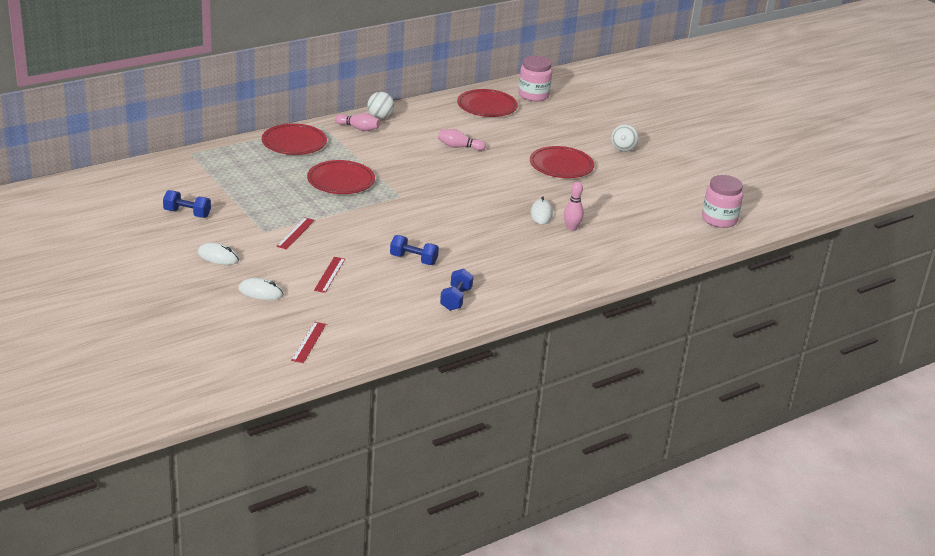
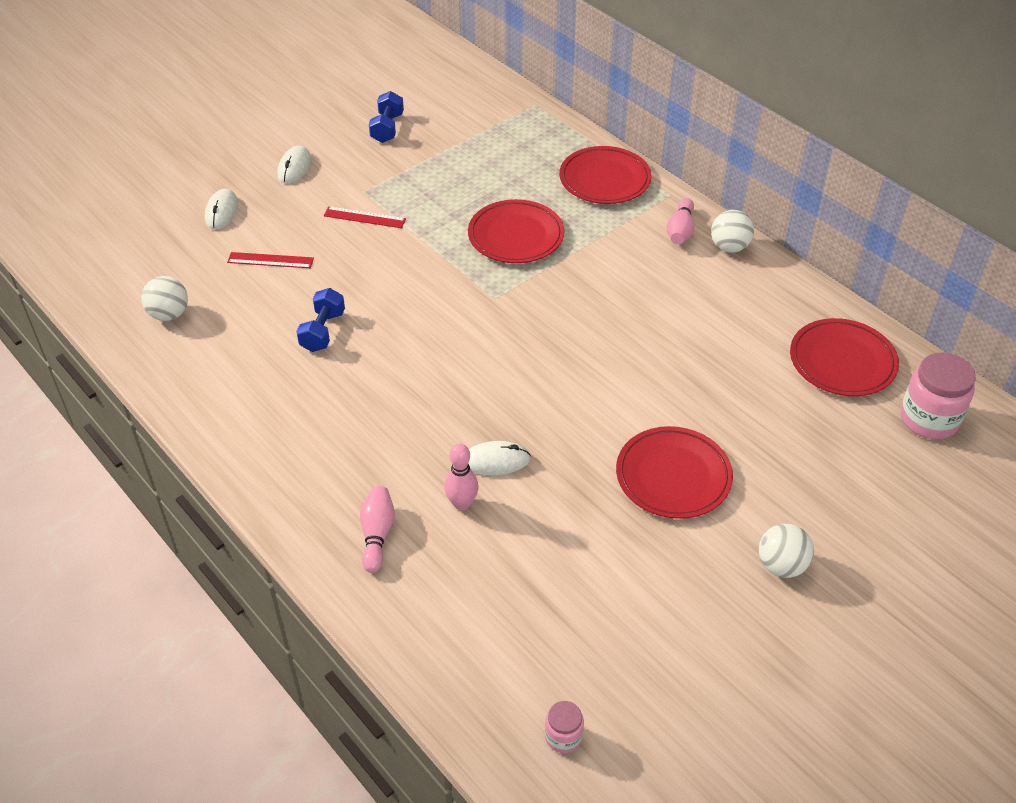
camera: 85 degrees right, 15 degrees up
red ruler [291,322,326,363] -> none
pink bowling pin [438,129,486,151] -> pink bowling pin moved to [360,486,395,573]
blue dumbbell [440,269,473,311] -> none
pink jar [702,175,743,228] -> pink jar [545,701,584,753], size x0.52
none -> white ball [141,276,188,321]

